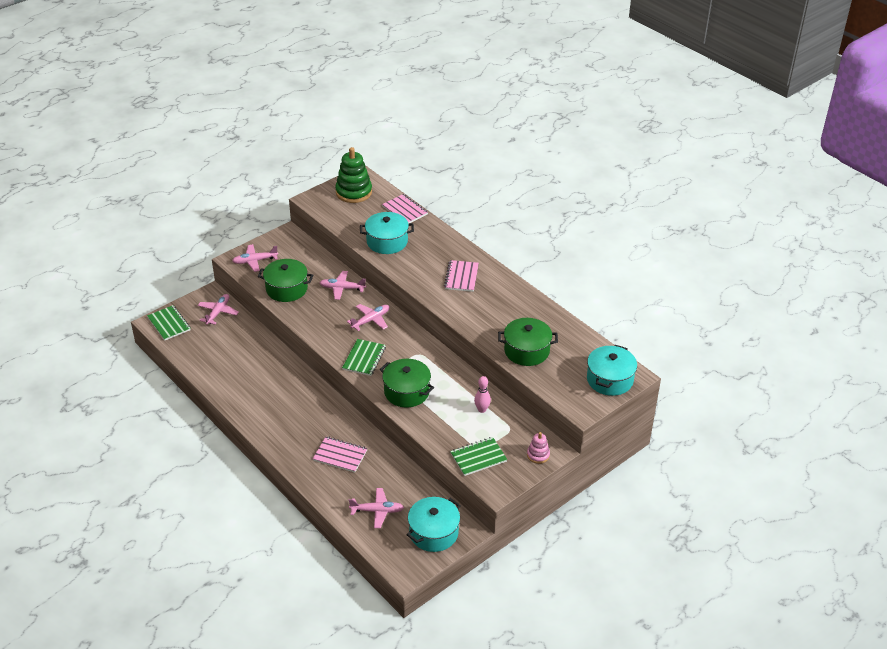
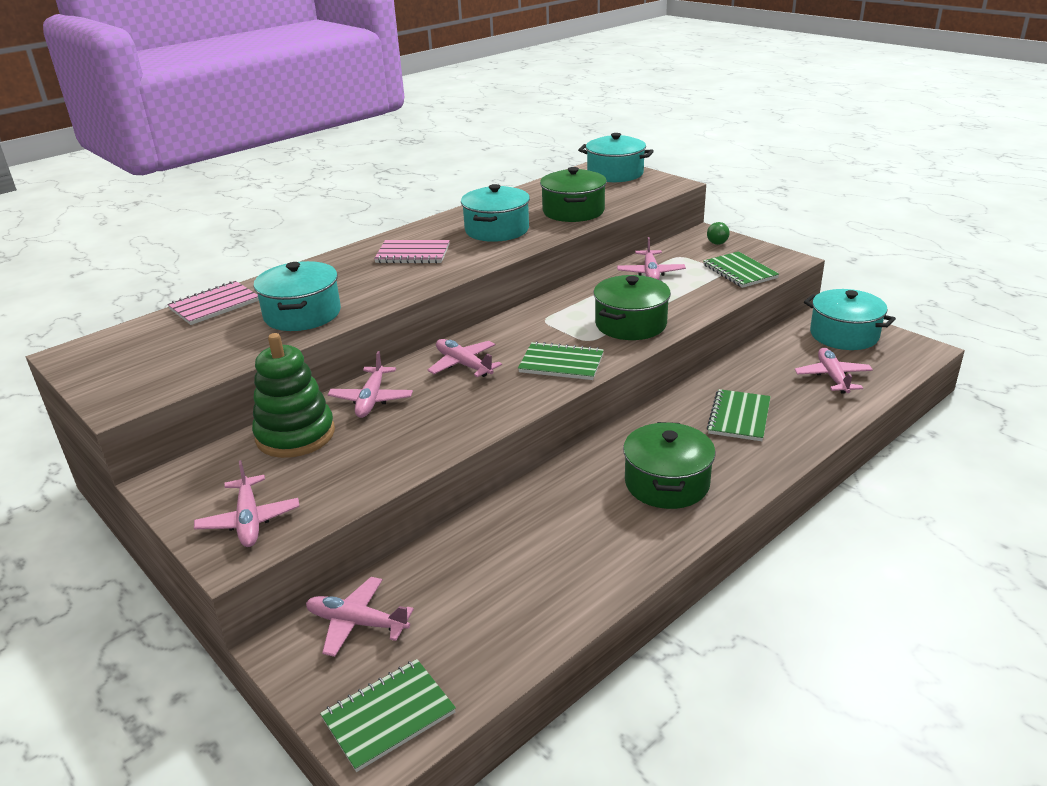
camera: 90 degrees left, 10 degrees down
green pot [258,259,313,302] -> green pot moved to [623,422,716,509]
pink notebook [313,437,368,473] -> green notebook [707,389,771,441]
green stacking toy [335,147,372,203] -> green stacking toy moved to [252,333,335,458]
pink bowling pin [474,376,491,413] -> pink plane [617,237,686,280]
pink stacking toy [527,432,550,464] -> green light bulb [707,222,730,245]
none -> turquoise pot [461,184,530,242]

